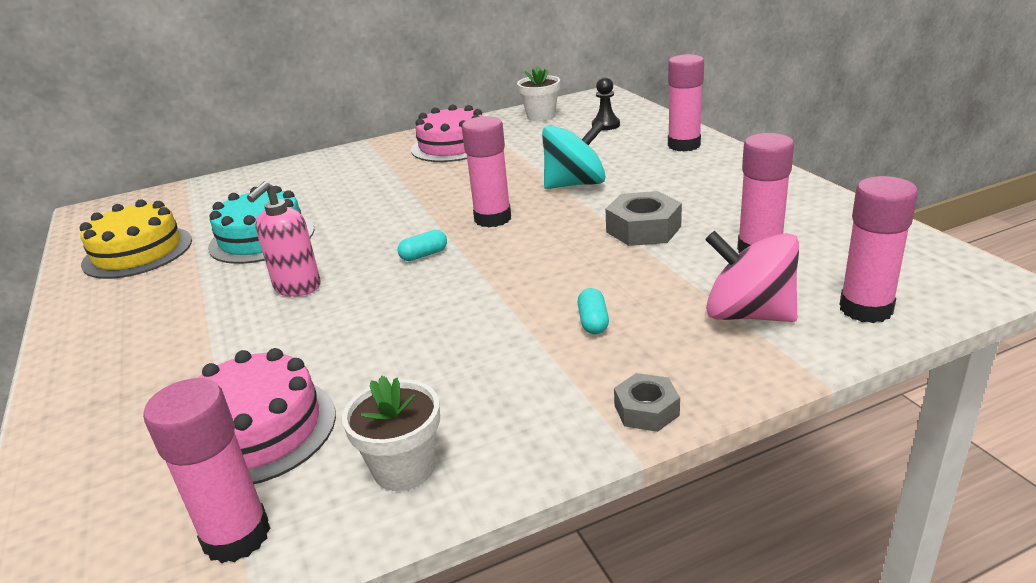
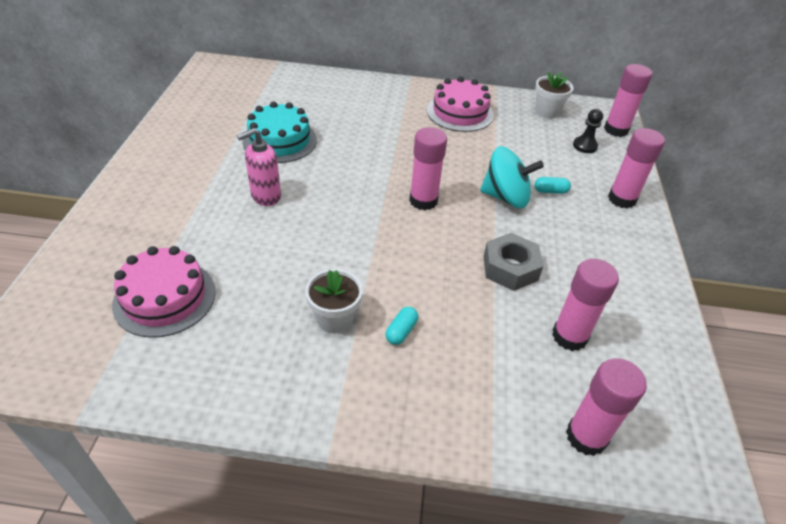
camera: 25 degrees right, 15 degrees up
yellow cake [80,199,192,279] -> none
pink glue stick [143,378,271,564] -> pink glue stick moved to [604,64,652,137]
white flower pot [342,376,440,491] -> white flower pot moved to [305,269,363,333]
turquoise capsule [398,230,447,261] -> turquoise capsule moved to [535,177,571,194]
grey nut [614,373,680,432] -> none
pink spinning top [705,231,799,322] -> none

